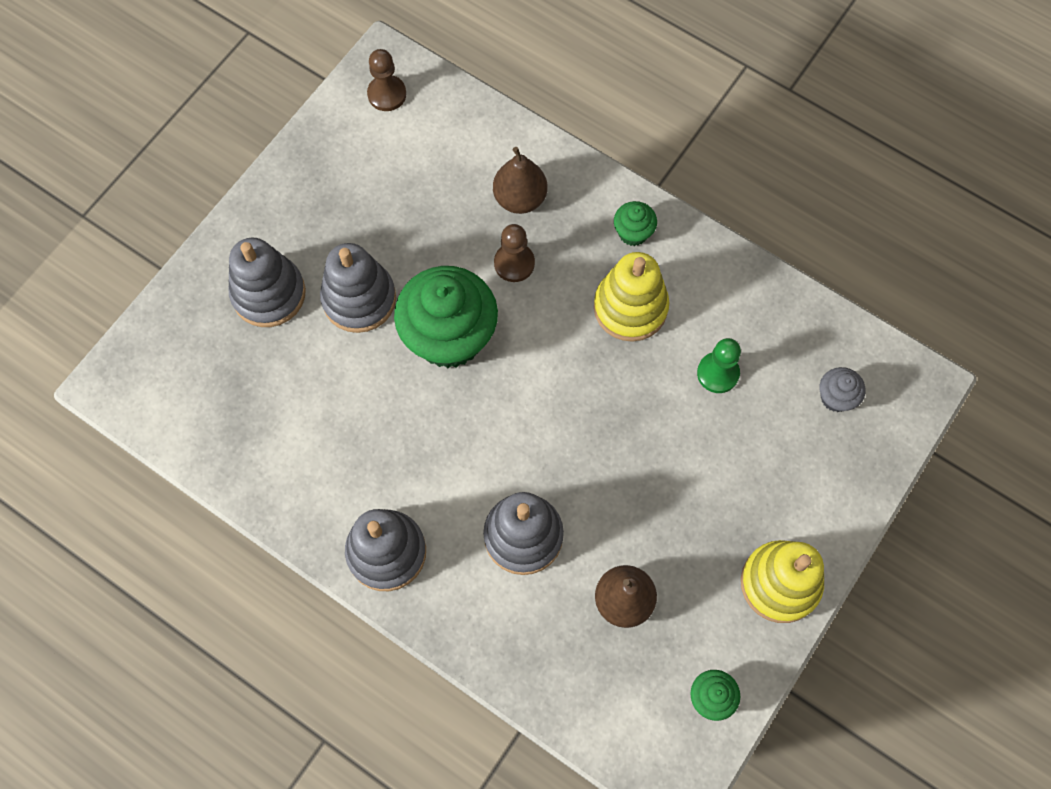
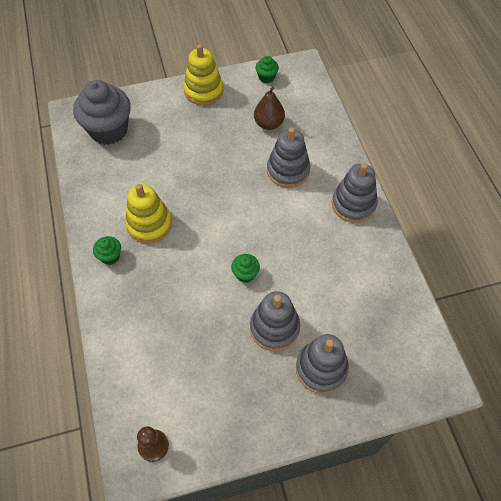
camera: 140 degrees left, 10 degrees down
green cupcake [394,266,498,368] -> green cupcake [231,254,260,283], size x0.44
brown pear [493,147,547,214] -> none
brown pawn [494,224,535,282] -> none
green pawn [697,338,741,393] -> none
grey cupcake [820,367,865,412] -> grey cupcake [73,80,131,145], size x2.25

